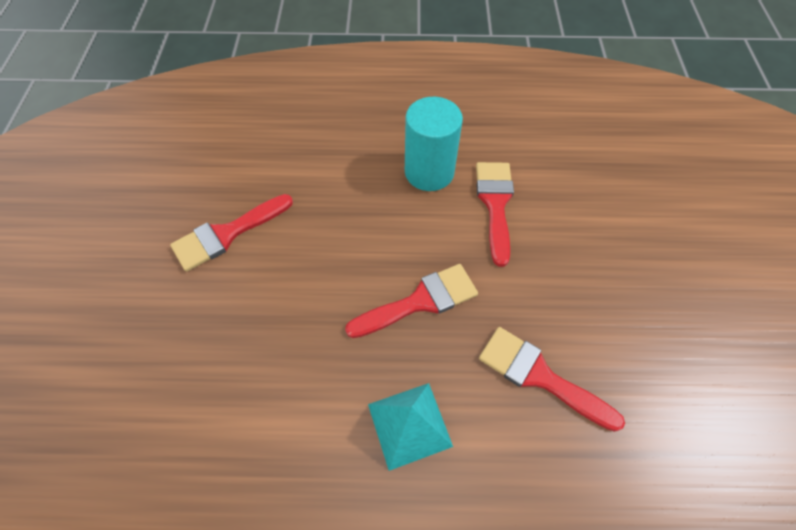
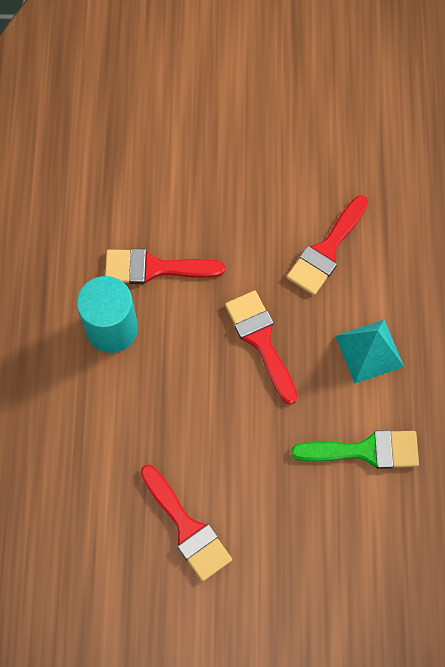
camera: 90 degrees left, 10 degrees up
none -> green brush [291,430,419,469]

